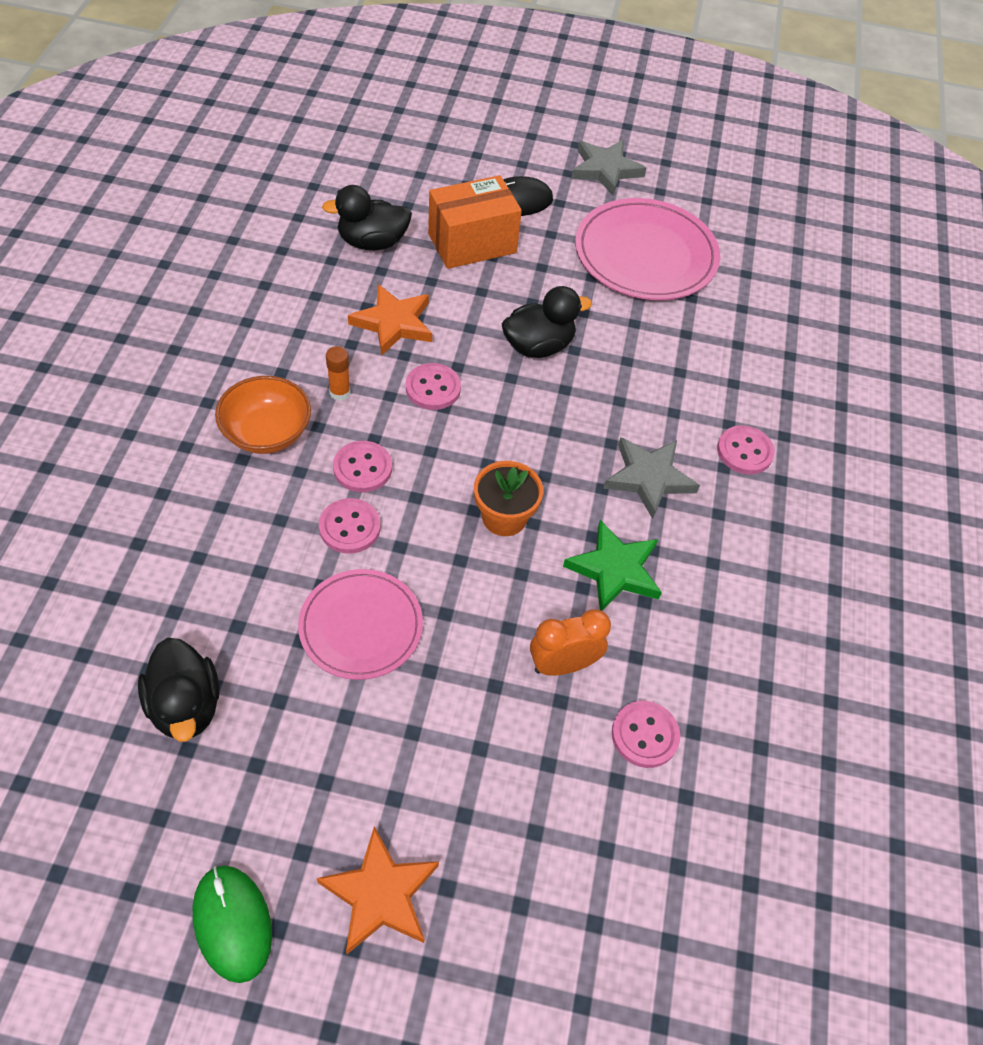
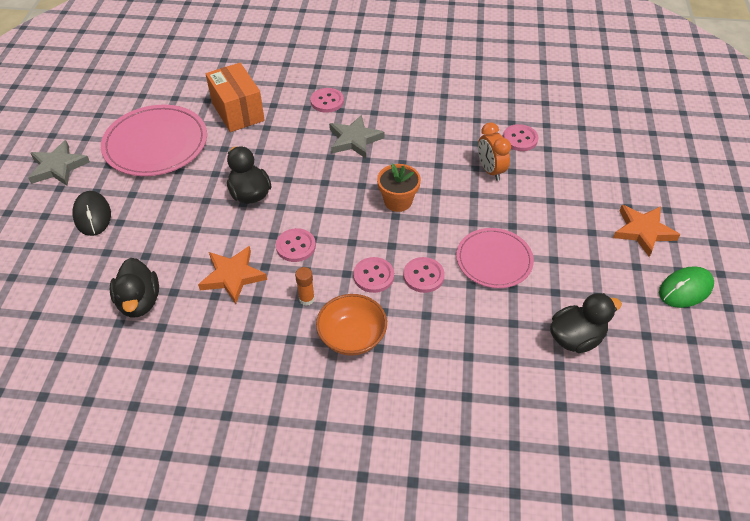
camera: 90 degrees left, 5 degrees down
orange box [428,175,522,269] -> orange box moved to [206,63,265,132]
green star [563,520,662,611] -> none

